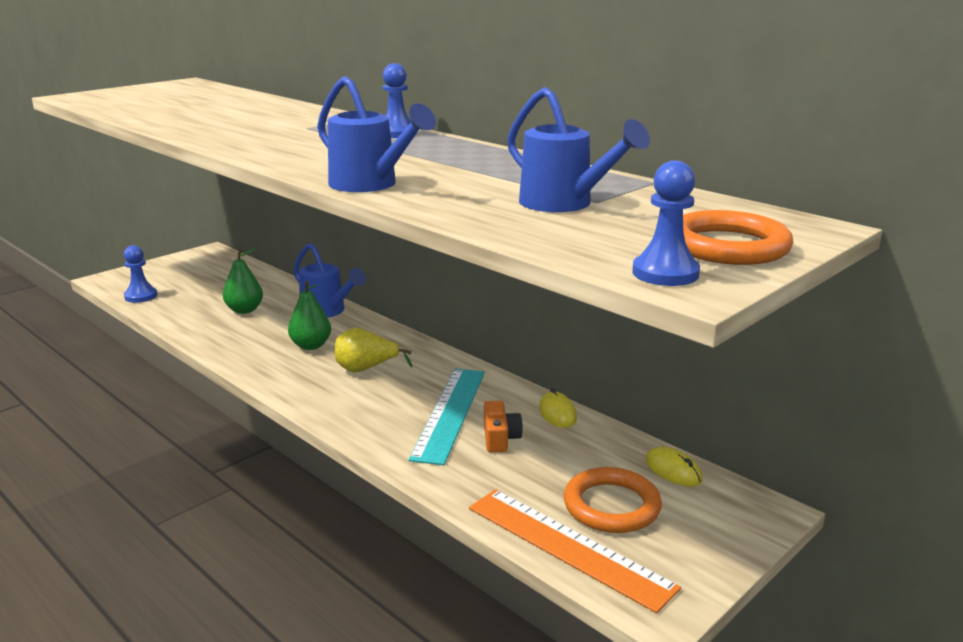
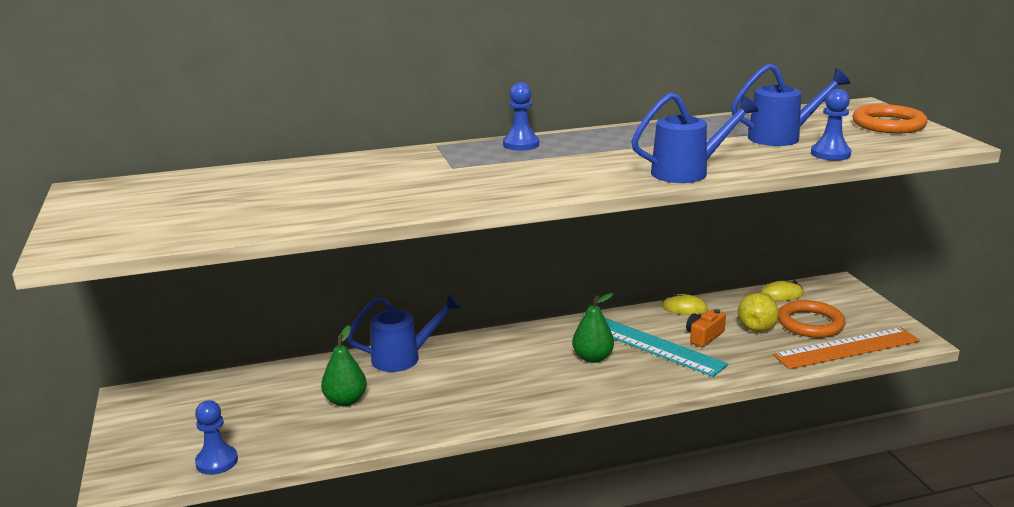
camera: 60 degrees left, 0 degrees up
green pear [288,281,331,350] -> green pear moved to [572,293,614,363]
yellow pear [335,328,412,373] -> yellow pear moved to [738,293,779,332]
orange camera [484,401,523,453] -> orange camera turned 75 degrees counterclockwise [686,309,726,347]
blue pawn [632,161,700,286] -> blue pawn moved to [811,89,852,161]

